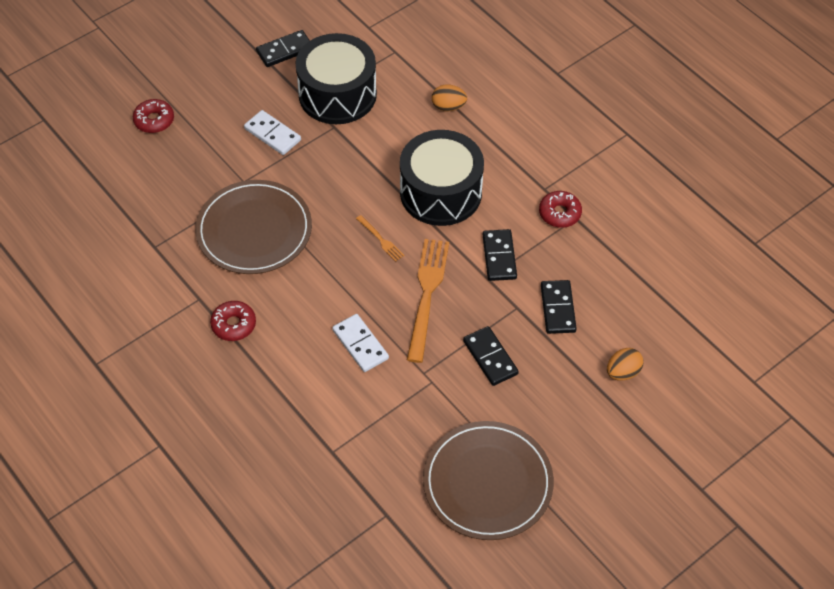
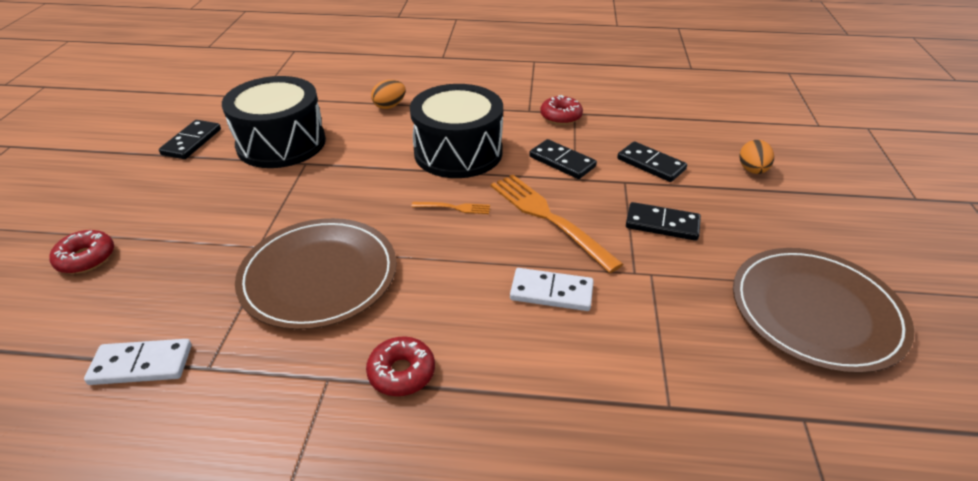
camera: 45 degrees left, 15 degrees down
white domino [244,110,301,155] -> white domino moved to [84,339,192,385]

